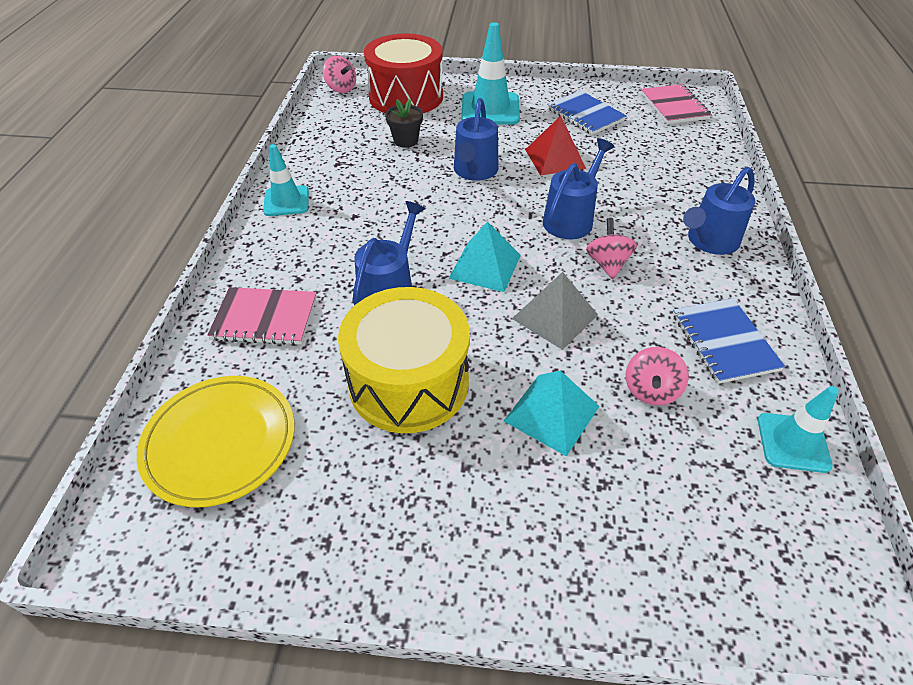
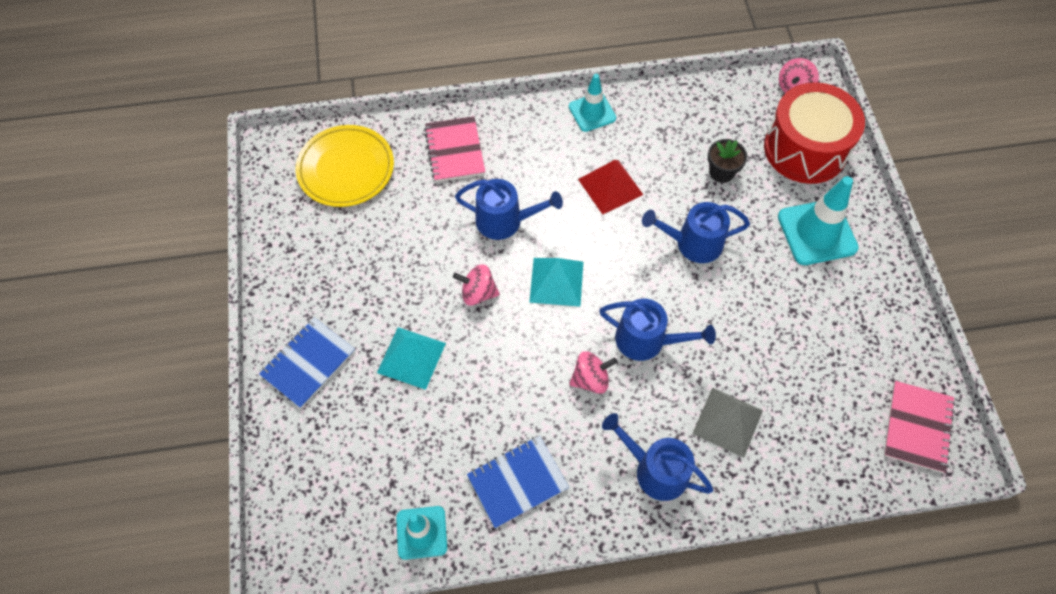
camera: 75 degrees right, 15 degrees up
yellow drum [338,287,470,433] -> none
grey pyramid [512,272,598,350] -> grey pyramid moved to [692,388,763,458]
red pyramid [525,116,586,176] -> red pyramid moved to [578,160,643,215]
blue notebook [547,90,627,135] -> blue notebook moved to [259,318,355,409]
pink spinning top [626,347,689,405] -> pink spinning top moved to [453,264,500,306]
pink notebook [641,84,712,124] -> pink notebook turned 45 degrees counterclockwise [884,381,955,473]

